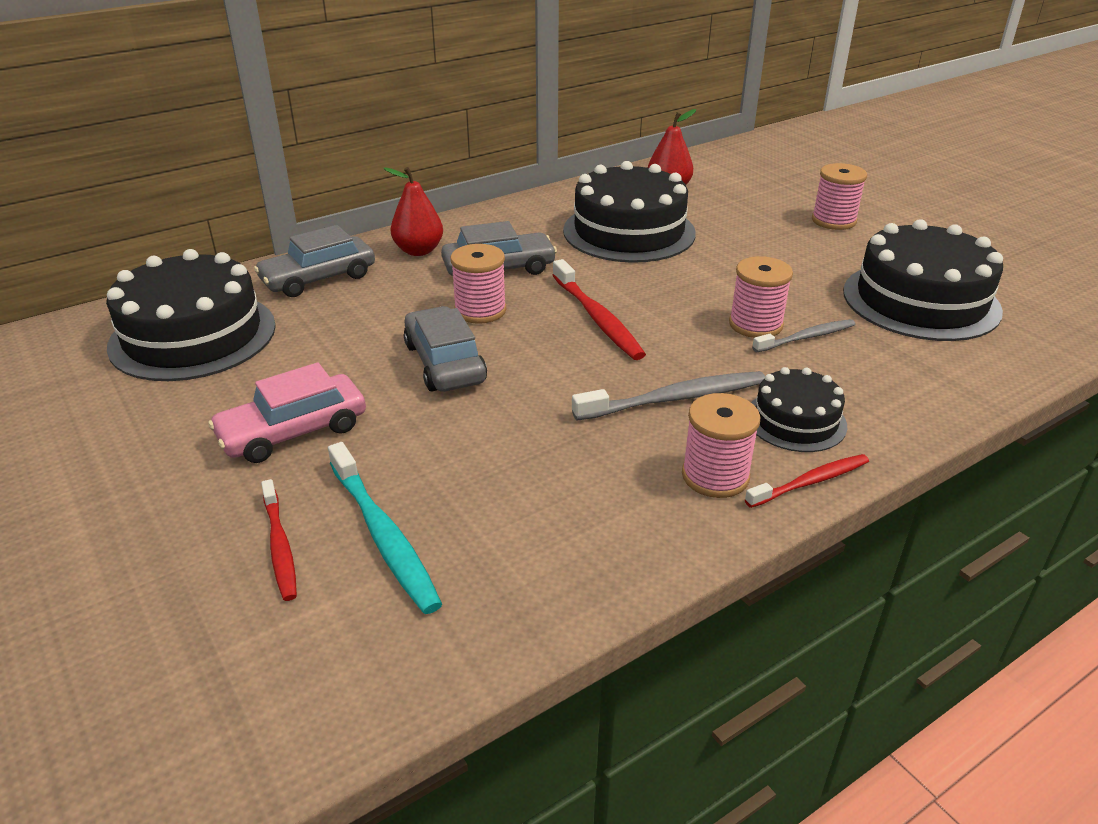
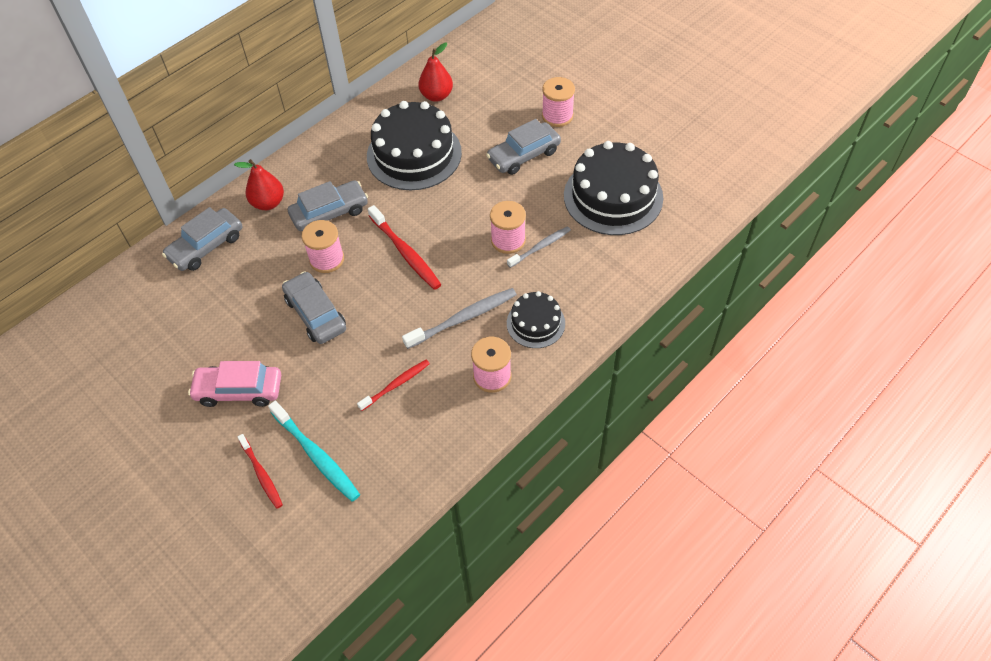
camera: 10 degrees left, 20 degrees up
black cake [106,249,276,381] -> none
pink car [208,362,366,463] -> pink car turned 45 degrees clockwise [188,361,281,407]
red toothbrush [745,454,869,508] -> red toothbrush moved to [357,360,430,411]
none -> grey car [486,119,561,175]

